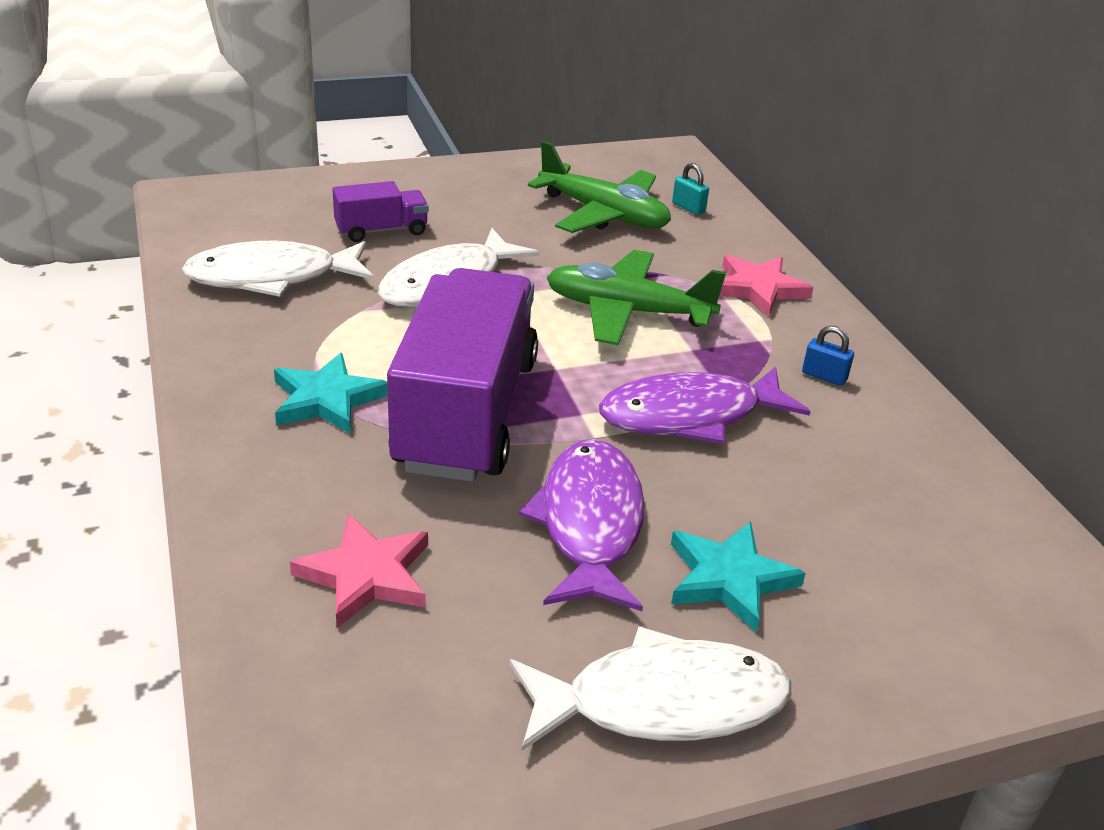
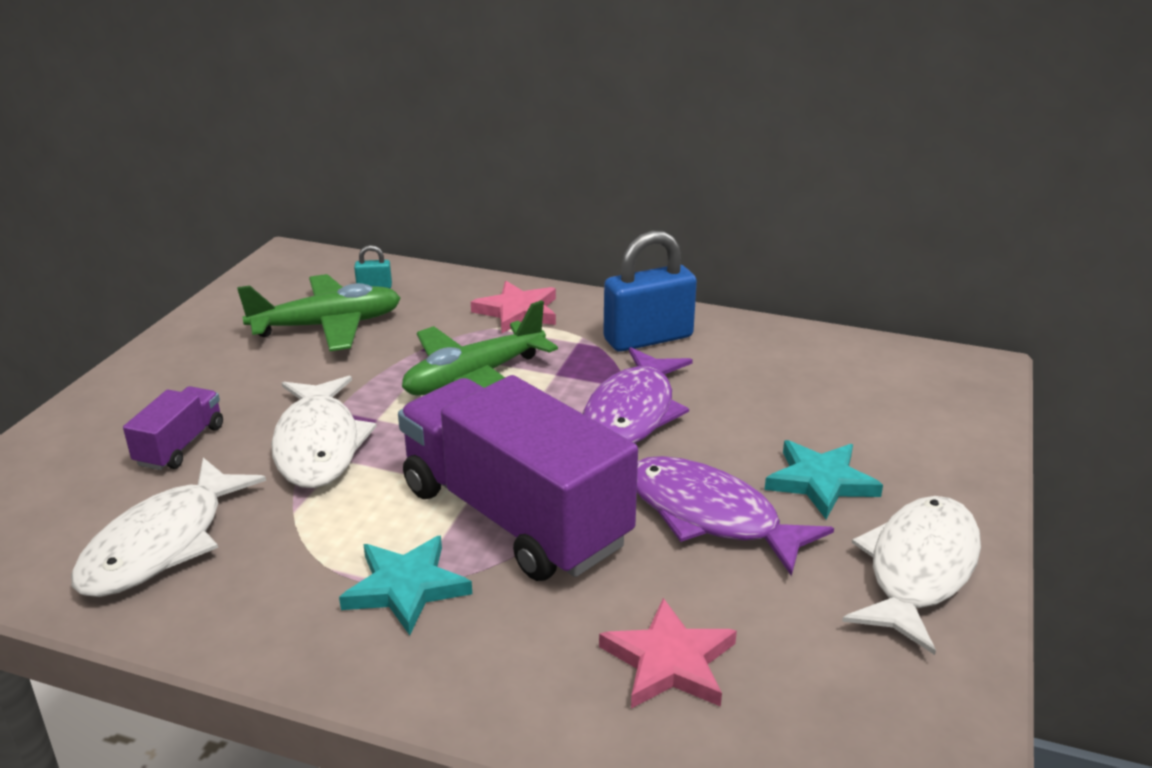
camera: 50 degrees left, 5 degrees down
blue padlock [802,326,854,386] -> blue padlock [603,231,697,352], size x2.35

